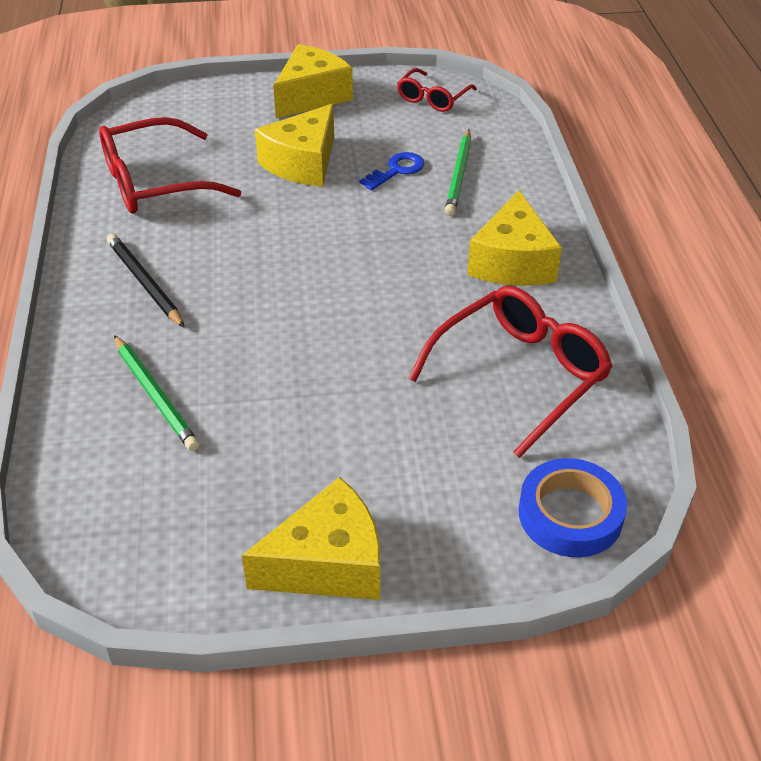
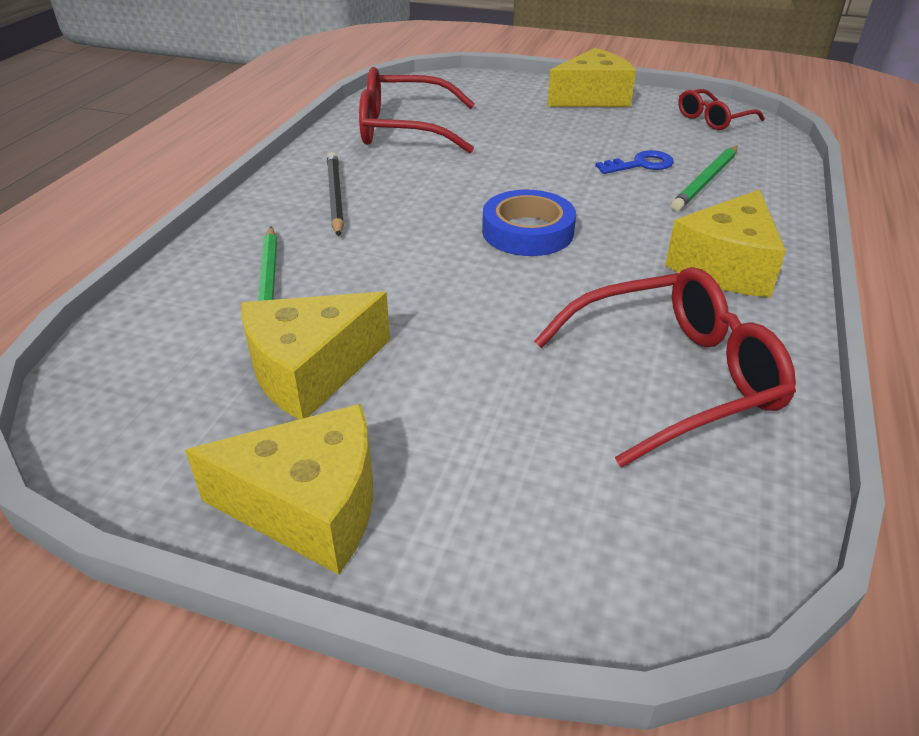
camera: 25 degrees right, 5 degrees down
yellow cheese [255,104,334,187] -> yellow cheese moved to [241,291,390,419]
blue tape [519,458,627,557] -> blue tape moved to [482,190,576,256]

